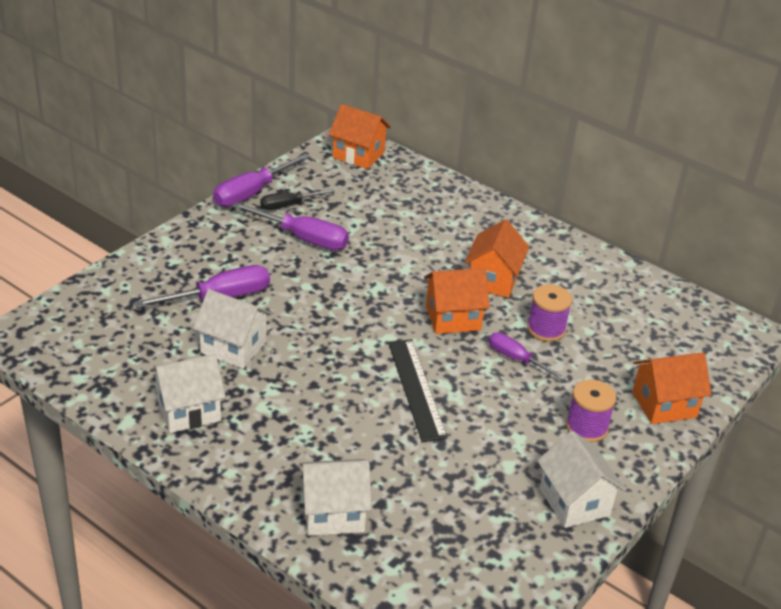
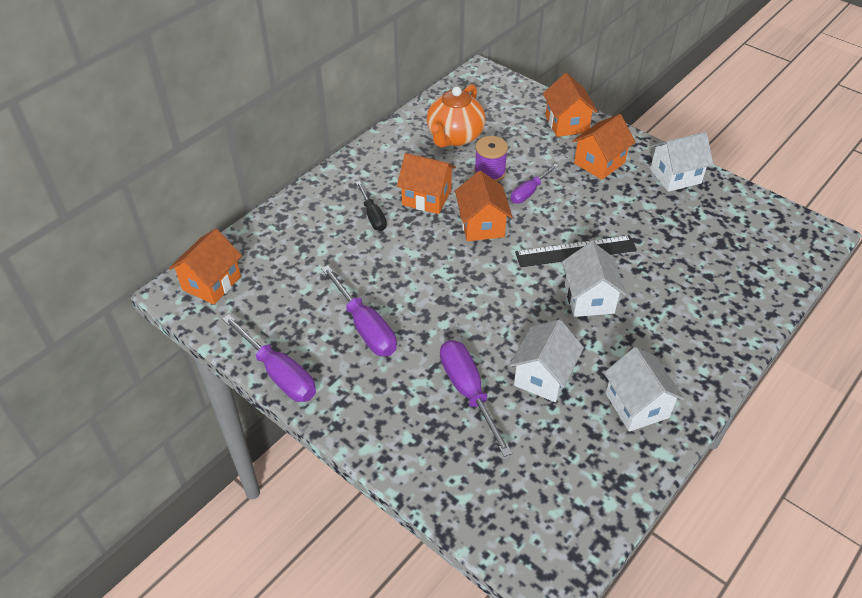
camera: 85 degrees left, 10 degrees up
purple screwdriver [232,202,349,250] -> purple screwdriver turned 120 degrees clockwise [321,265,397,356]
black screwdriver [260,189,335,210] -> black screwdriver moved to [356,181,387,231]
white house [299,459,372,536] -> white house moved to [562,242,626,317]
purple spool [566,380,616,442] -> orange house [572,114,635,180]
none -> orange teapot [427,84,486,148]

